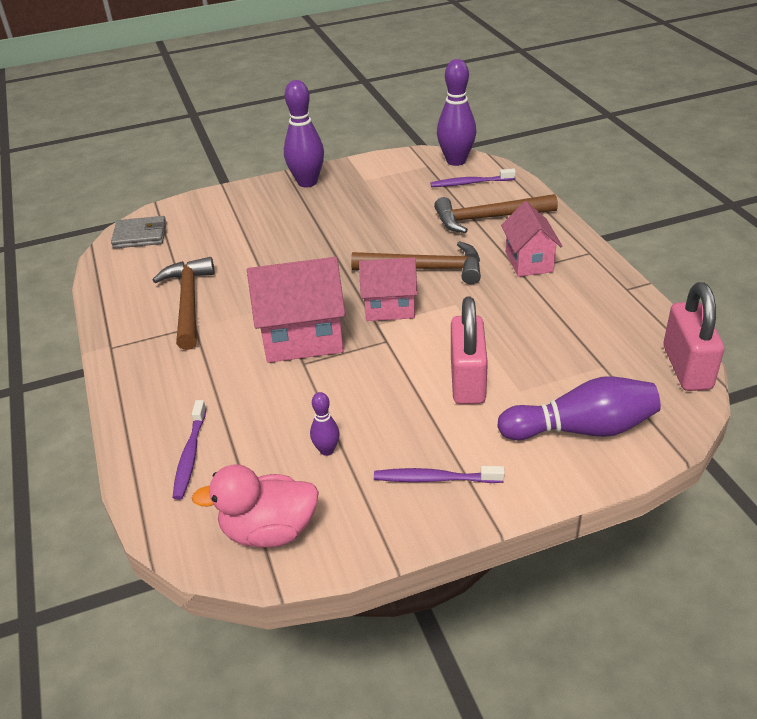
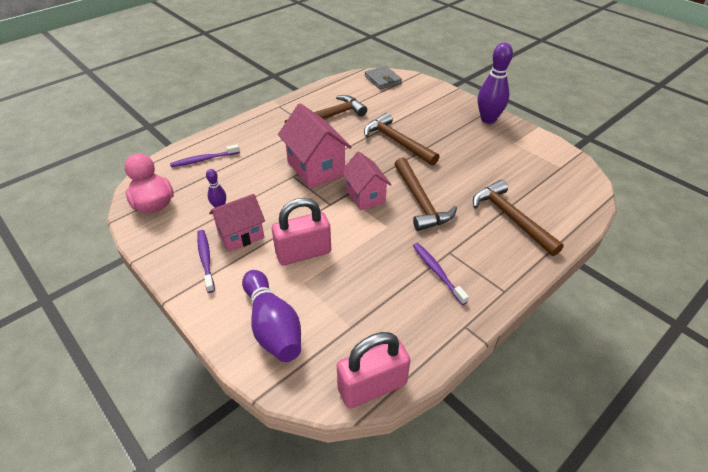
camera: 65 degrees right, 5 degrees up
purple toothbrush [431,168,516,187] -> purple toothbrush moved to [413,243,469,305]
purple bowling pin [437,59,476,166] -> none
pink house [501,201,563,277] -> pink house moved to [209,194,265,252]
none -> brown hammer [364,113,439,166]

